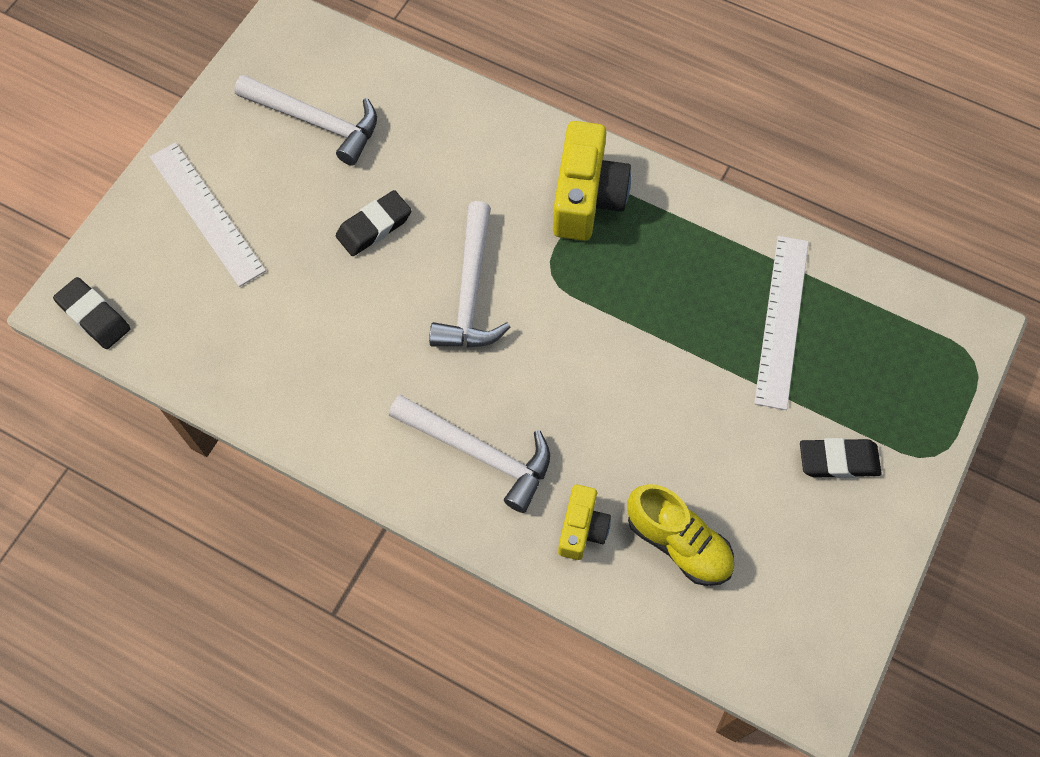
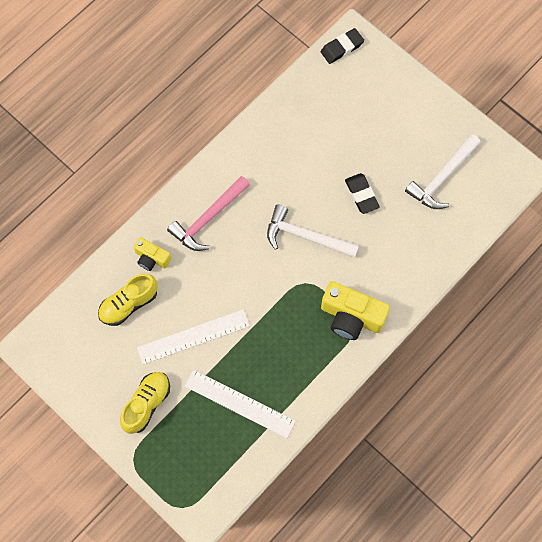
camera: 105 degrees right, 5 degrees up
white ruler [150,142,266,287] -> white ruler moved to [137,309,250,365]
white hammer [389,395,550,513] -> pink hammer [167,176,250,251]
black eraser [800,438,881,478] -> yellow shoe [120,372,170,434]

